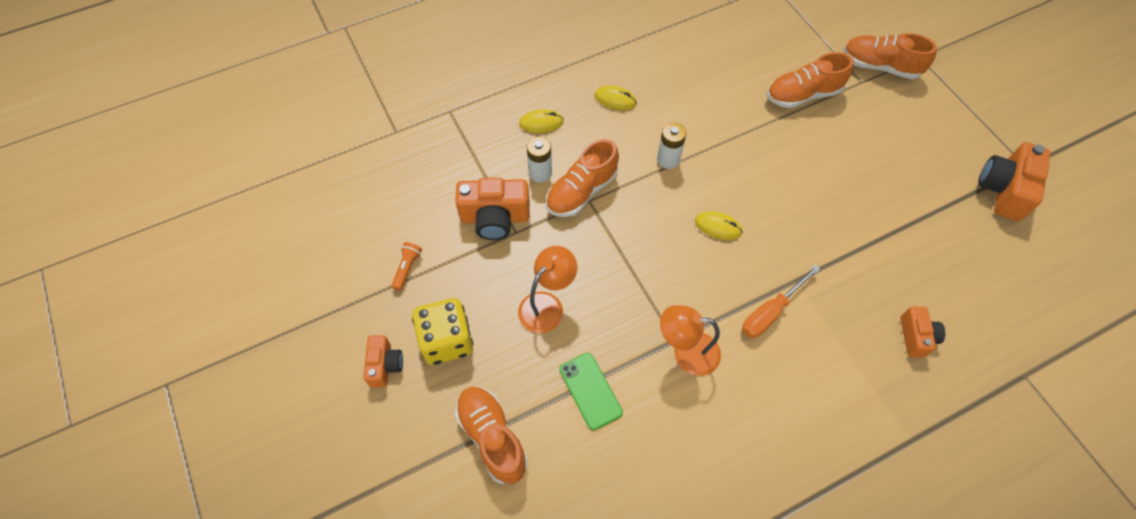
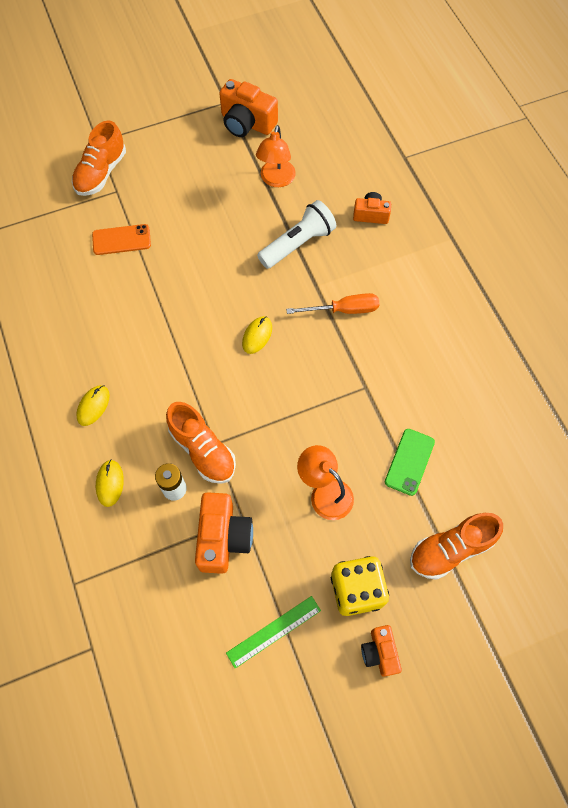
camera: 85 degrees left, 5 degrees up
orange camera [363,335,403,387] -> orange camera turned 105 degrees counterclockwise [361,625,402,677]
orange flashlight [391,242,422,291] -> green ruler [226,596,321,668]
green phone [559,353,623,430] -> green phone turned 45 degrees counterclockwise [385,429,435,496]
white battery [657,123,686,169] -> none
orange lamp [660,305,721,376] -> orange lamp moved to [256,125,296,187]
orange screwdriver [742,265,820,338] -> orange screwdriver turned 60 degrees counterclockwise [286,293,379,314]
orange shoe [767,52,854,108] -> orange phone [92,224,151,255]
none -> white flashlight [257,200,337,269]

